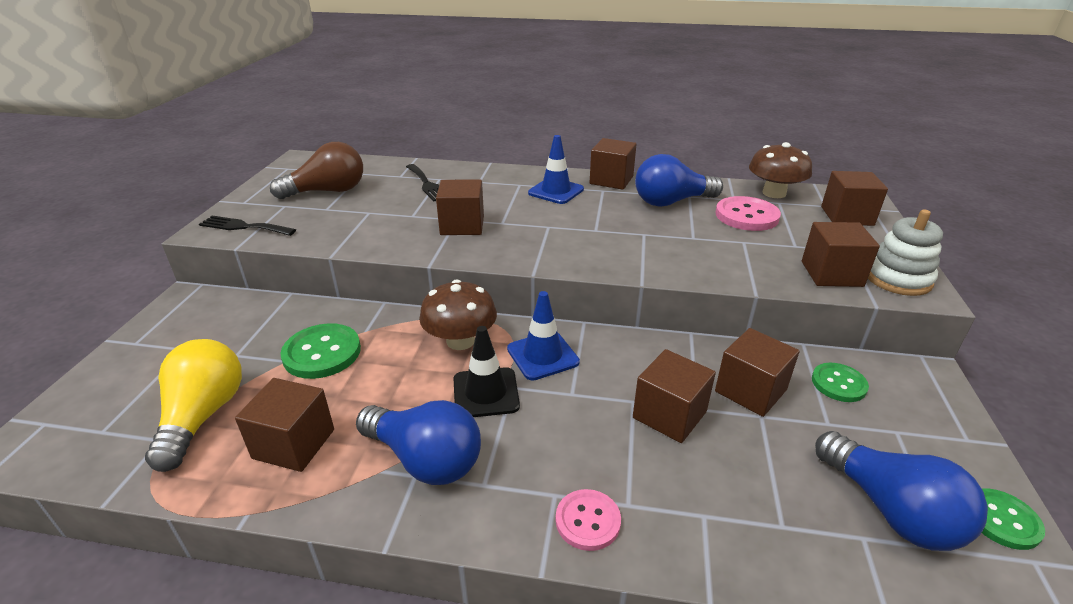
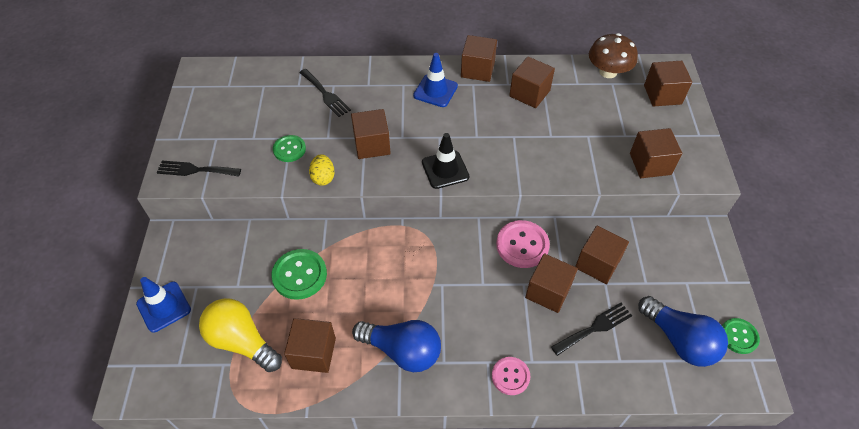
camera: 10 degrees left, 20 degrees up
yellow light bulb [145,339,242,472] -> yellow light bulb turned 45 degrees counterclockwise [199,298,282,372]
brown light bulb [270,142,363,199] -> none
brown mushroom [419,279,497,350] -> none
black traffic cone [453,326,520,417] -> black traffic cone moved to [422,133,470,189]
blue traffic cone [507,291,580,381] -> blue traffic cone moved to [136,277,191,333]
blue light bulb [635,154,723,207] -> brown cube [509,57,555,108]
pink button [716,196,781,231] -> pink button moved to [496,220,550,268]
green button [812,363,869,402] -> green button moved to [273,135,306,162]
white stacking toy [868,209,943,296] -> none
none -> yellow egg [309,154,334,186]
none -> black fork [551,303,632,356]

